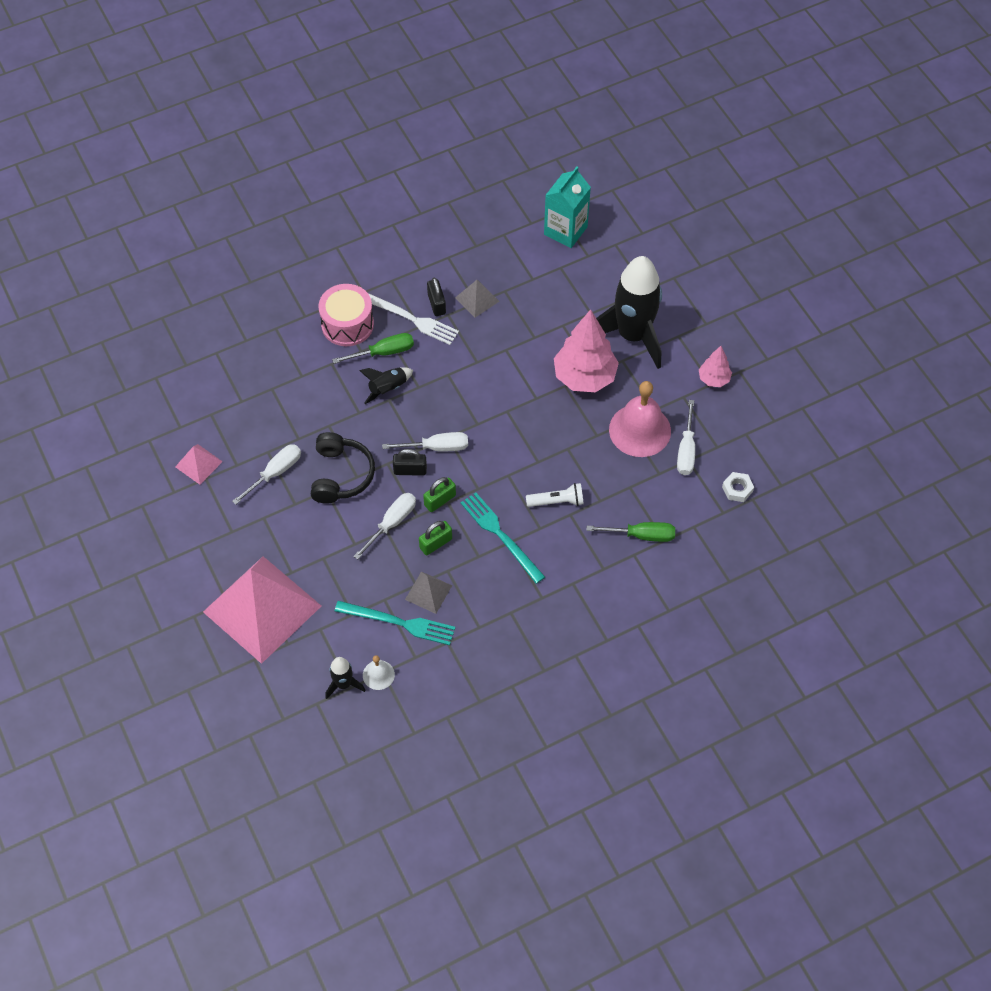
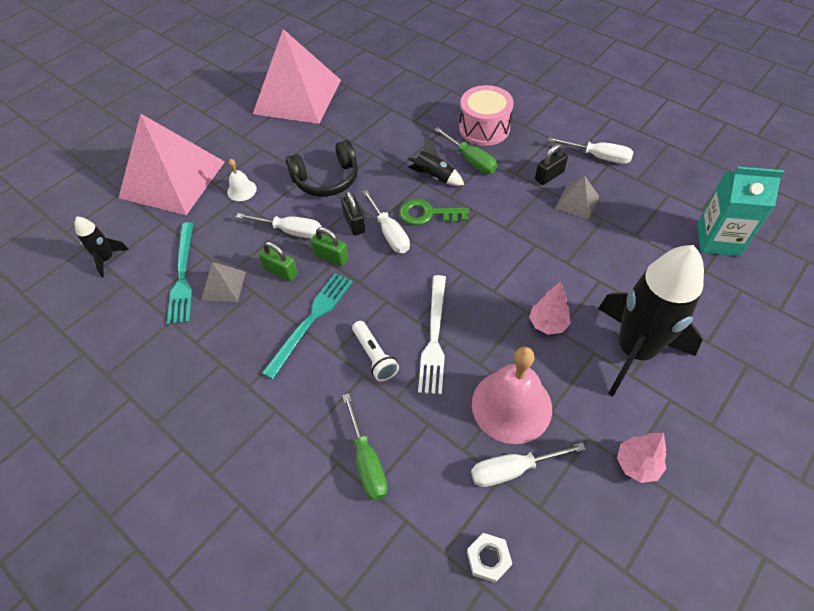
camera: 70 degrees right, 5 degrees down
pink pyramid [175,444,223,485] -> pink pyramid [253,29,341,124], size x2.38
white screwdriver [232,444,301,505] -> white screwdriver moved to [548,137,634,164]
white bell [363,655,395,690] -> white bell moved to [227,159,257,201]
white fork [368,293,459,345] -> white fork moved to [418,275,446,394]
pink tree [554,309,619,392] -> pink tree [529,282,571,335], size x0.52
none -> green key [399,199,469,225]

